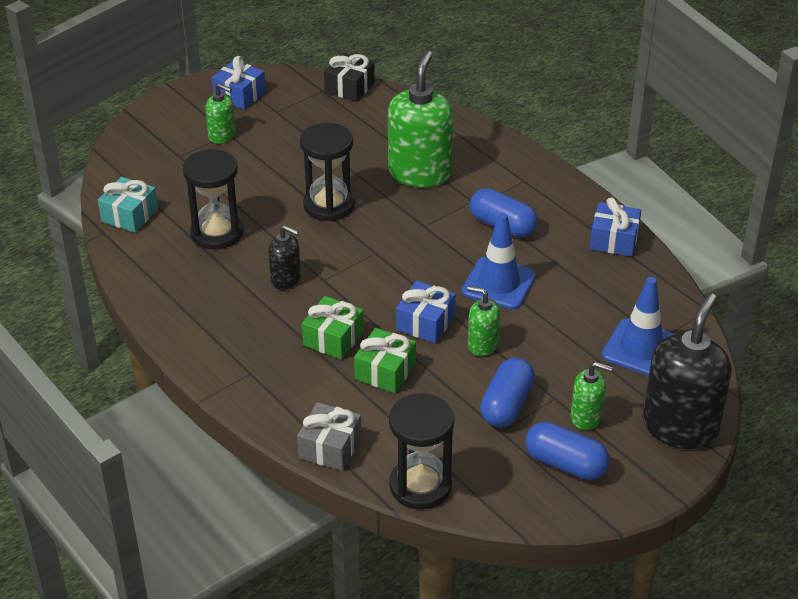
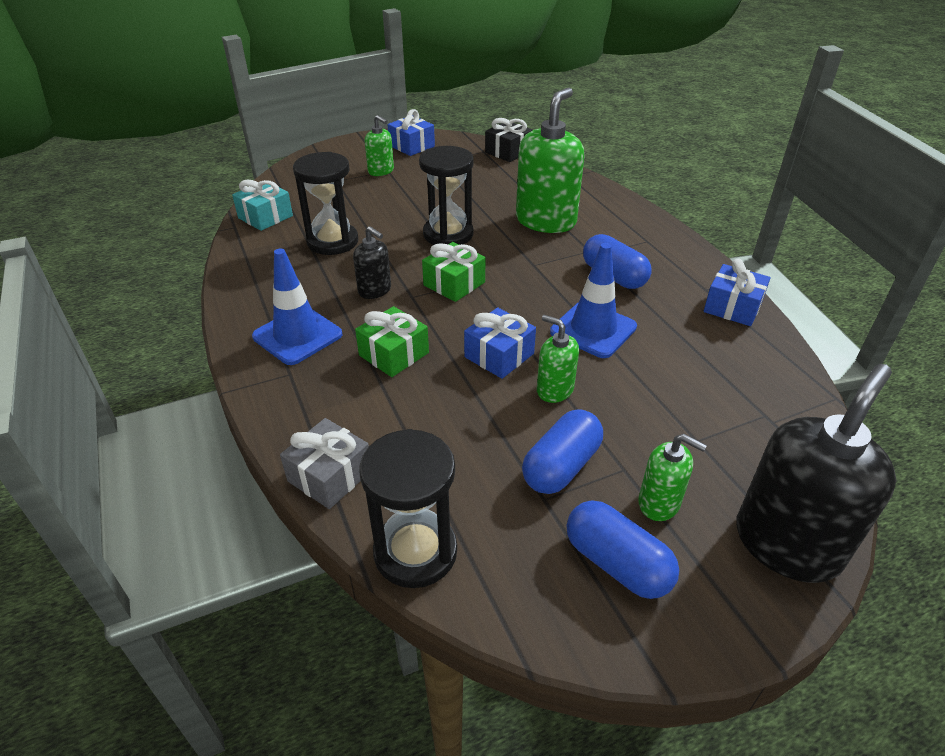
camera: 15 degrees right, 0 degrees up
green gift [354,328,416,393] -> green gift moved to [422,242,486,302]
blue traffic cone [602,277,676,376] -> blue traffic cone moved to [252,248,343,365]

